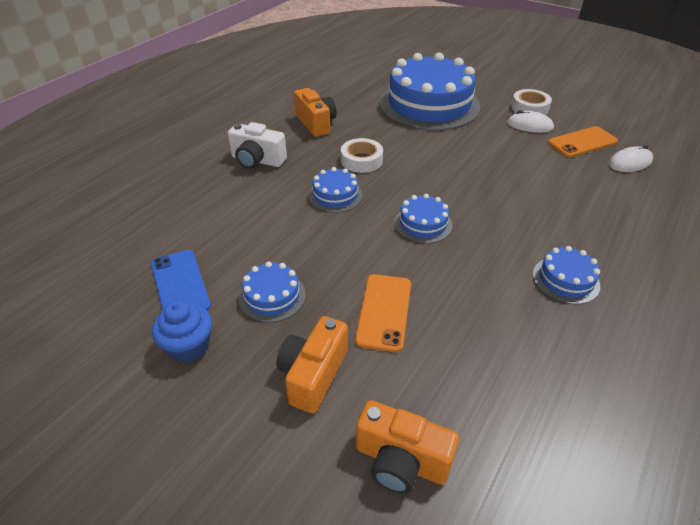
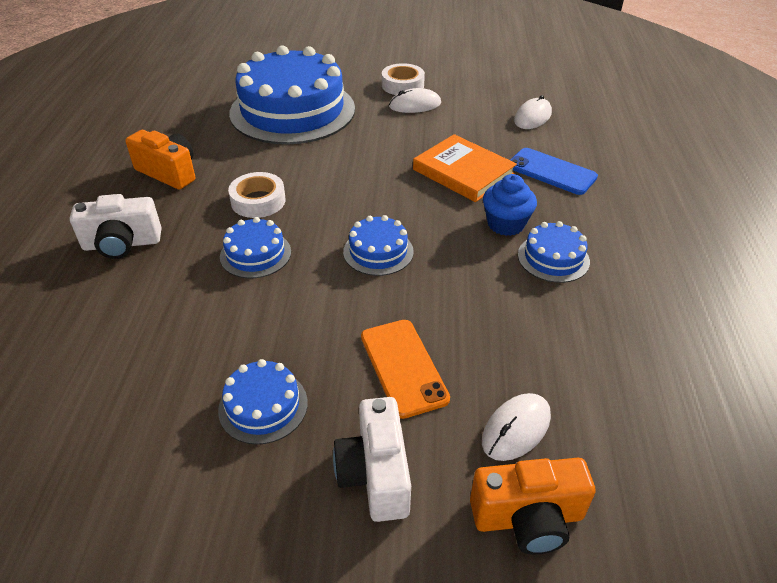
camera: 30 degrees left, 0 degrees up
blue phone [151,250,211,311] -> blue phone moved to [510,148,598,195]
blue cupcake [152,300,212,363] -> blue cupcake moved to [483,174,537,236]
orange camera [276,316,348,413] -> white camera [333,397,411,522]
orange phone [548,126,618,157] -> none
none -> orange book [413,134,517,202]
none -> white mouse [482,393,551,461]

